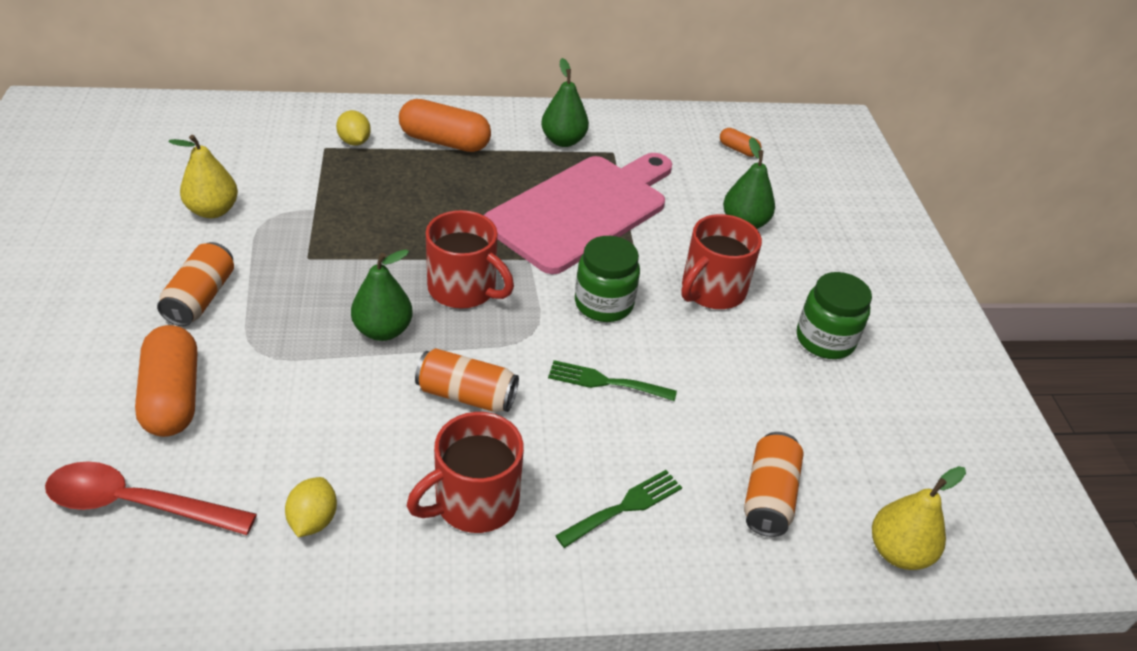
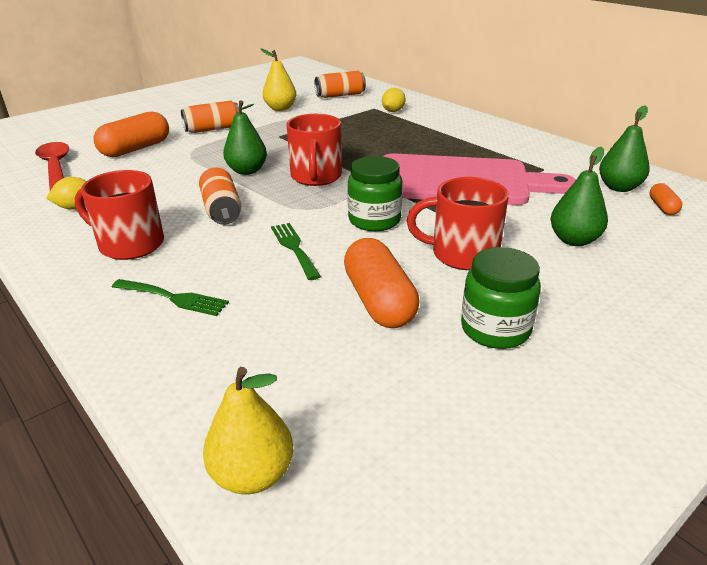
camera: 60 degrees right, 10 degrees down
orange capsule [399,99,491,152] -> orange capsule moved to [344,238,419,328]
green pear [541,58,589,147] -> green pear moved to [599,105,650,192]
orange can [744,432,803,537] -> orange can moved to [315,71,366,98]

